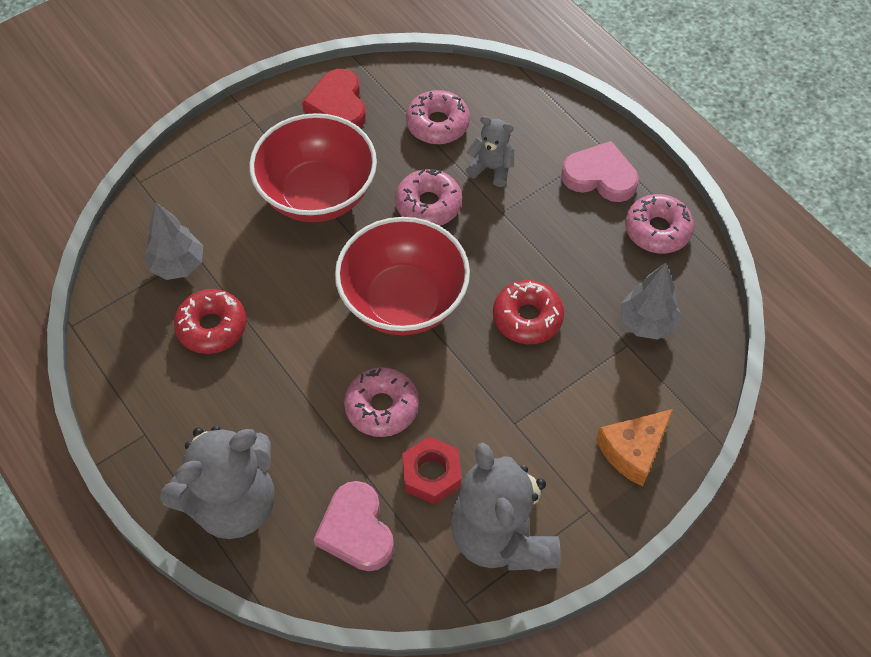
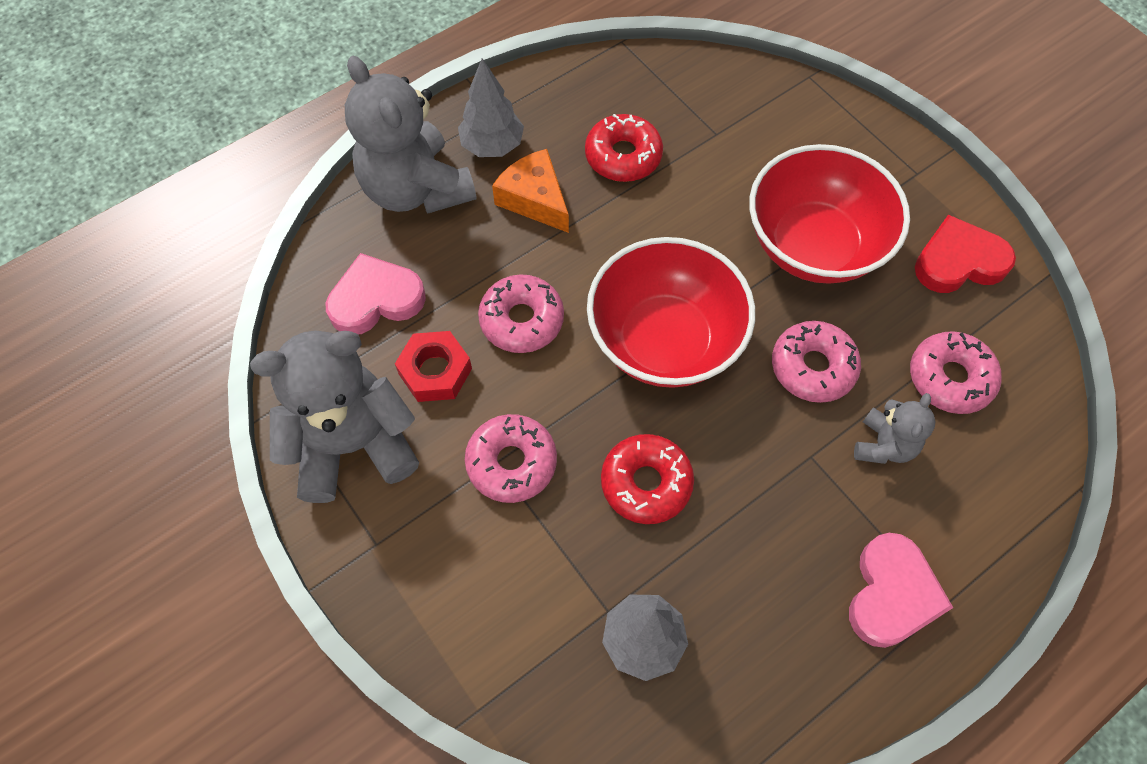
camera: 90 degrees right, 5 degrees up
grey tree [144,202,203,280] -> grey tree moved to [458,58,524,157]
orange cheese [596,409,673,486] -> orange cheese moved to [492,149,569,233]
pink donut [625,194,694,254] -> pink donut moved to [465,414,557,503]

